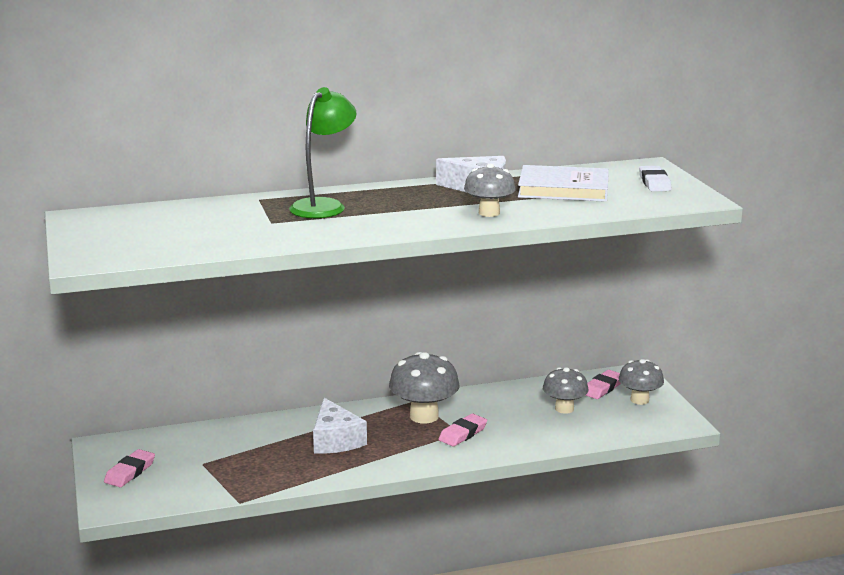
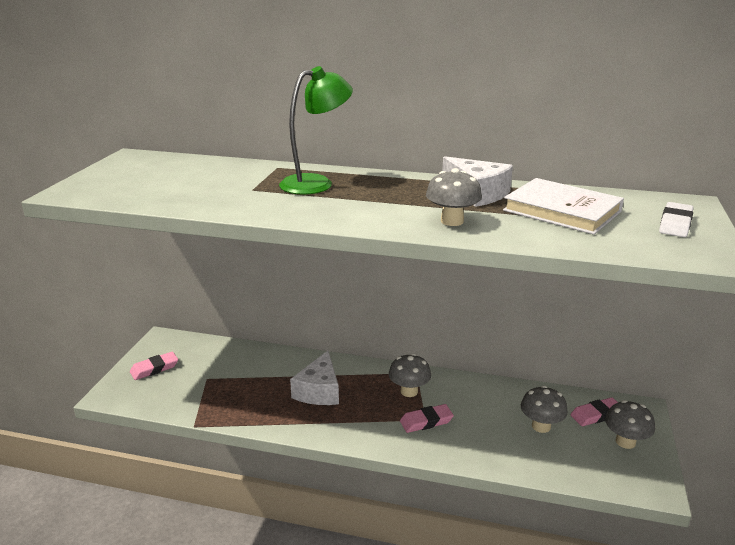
camera: 30 degrees right, 5 degrees up
grey mushroom [389,352,459,424] -> grey mushroom [389,354,431,397], size x0.66

